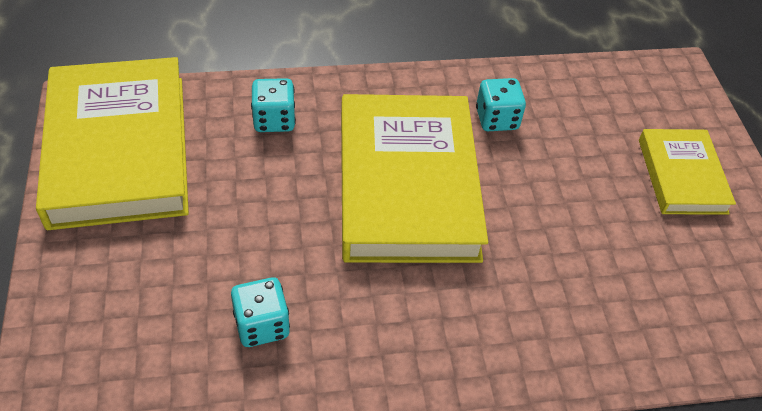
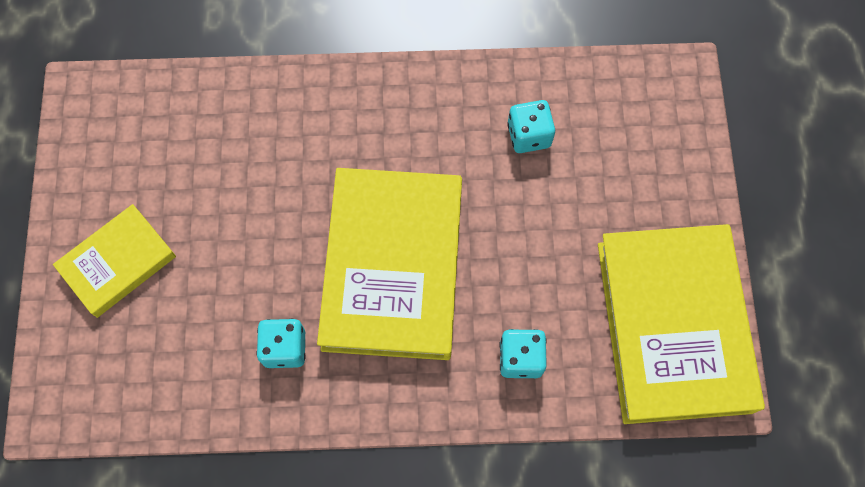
camera: 170 degrees left, 20 degrees up
yellow book [639,129,736,215] -> yellow book turned 45 degrees clockwise [53,204,176,318]

